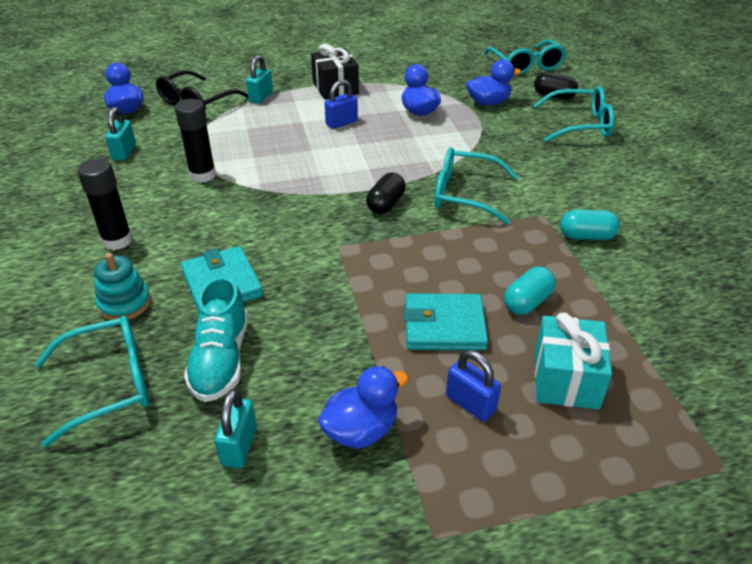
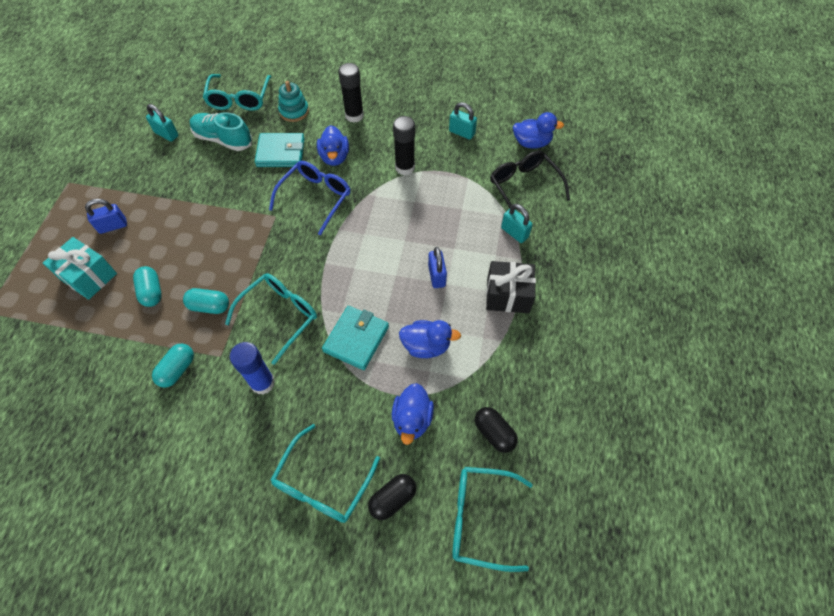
camera: 115 degrees right, 20 degrees up
blue duck [318,366,409,449] -> blue duck moved to [317,125,349,166]
black capsule [366,173,406,214] -> black capsule moved to [475,407,518,453]
turquoise wallet [404,293,488,350] -> turquoise wallet moved to [322,306,389,370]
none -> turquoise capsule [183,288,229,314]
none -> blue glue stick [230,342,275,395]
none -> blue glasses [269,161,351,236]

